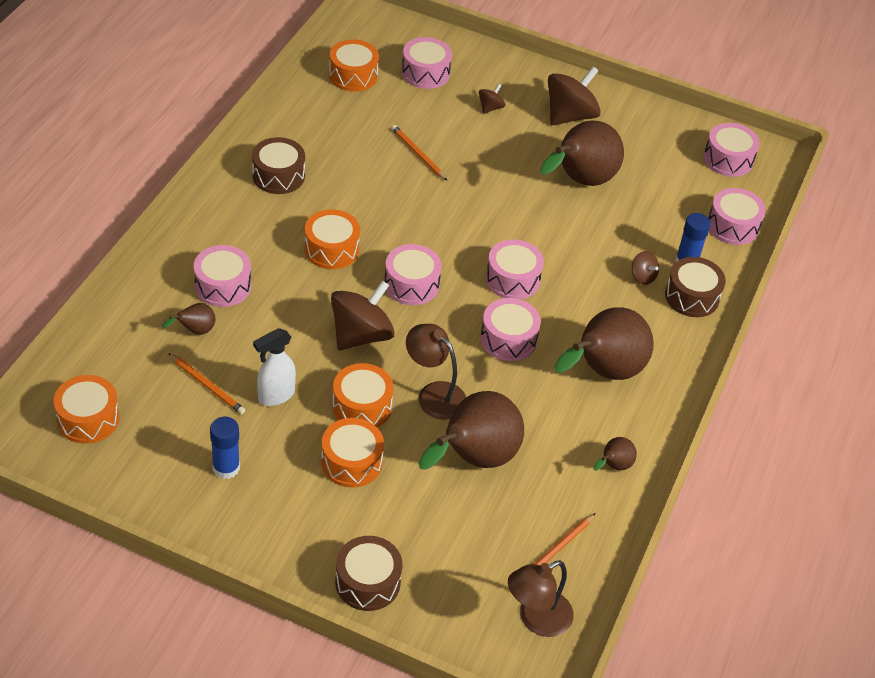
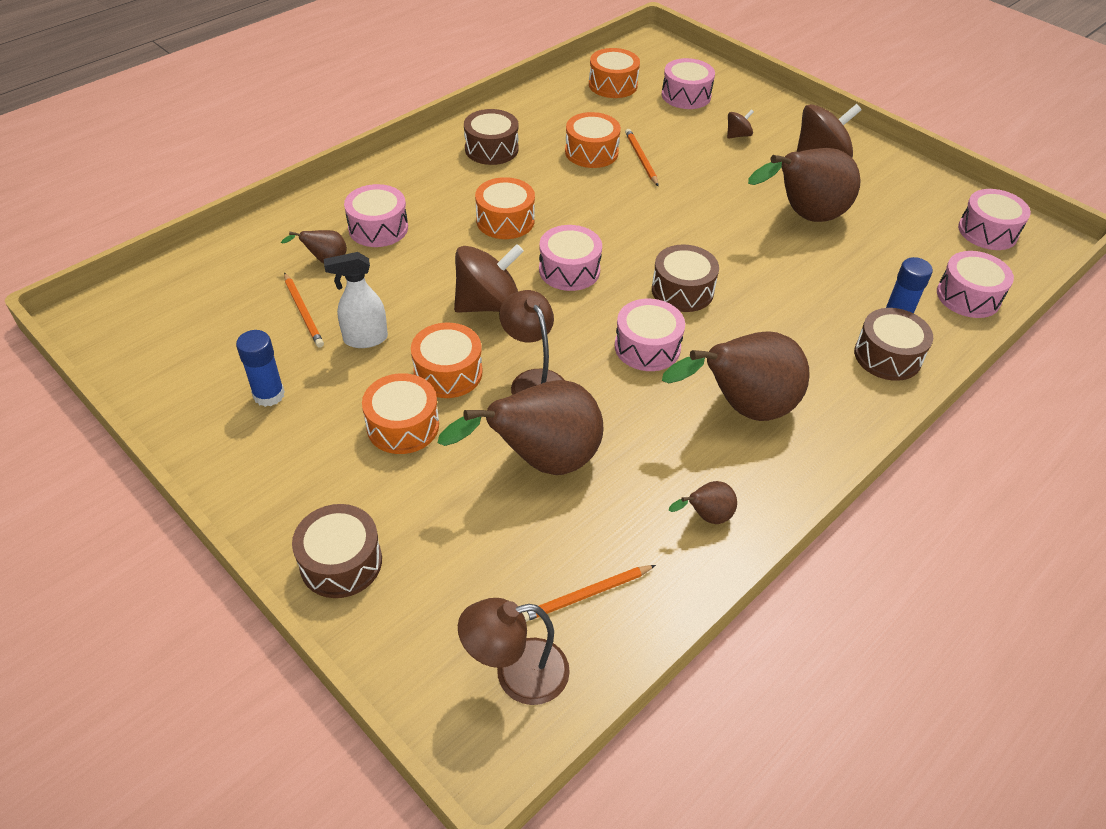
camera: 25 degrees right, 0 degrees up
orange drum [53,375,119,444] -> orange drum moved to [565,112,621,168]
pink drum [486,239,544,300] -> brown drum [652,244,719,312]
brown spinning top [632,251,659,285] -> none

